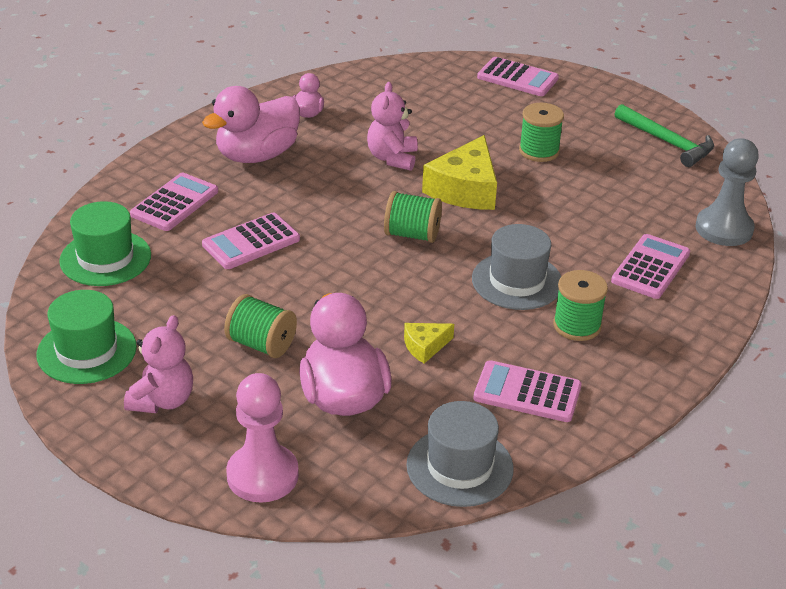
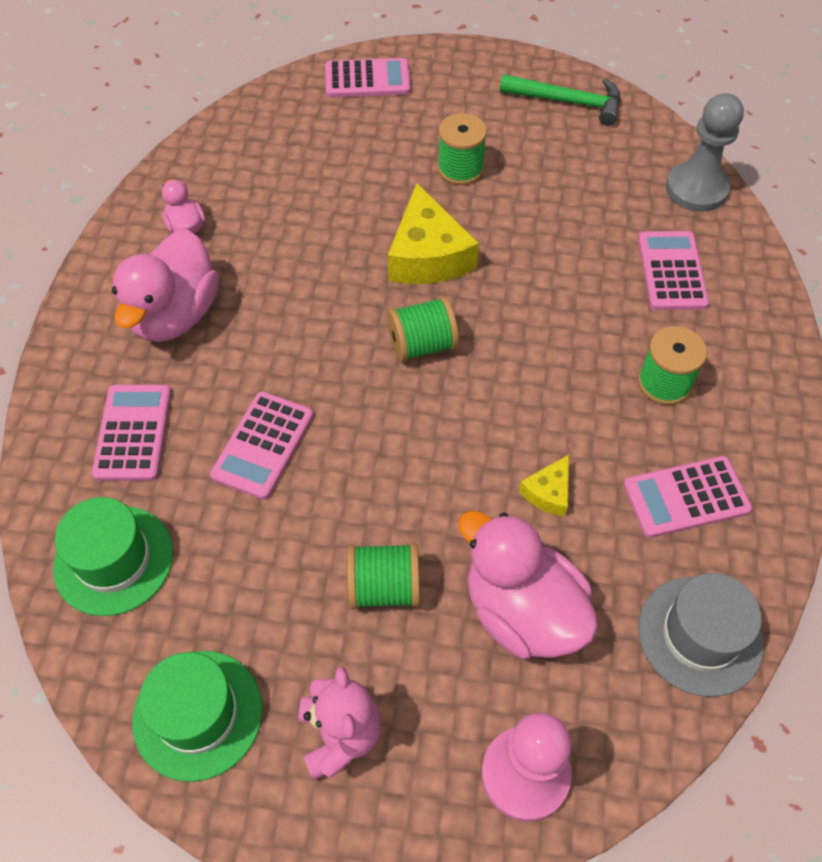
camera: 30 degrees left, 20 degrees up
pink teddy bear [367,82,418,171] -> none
grey hat [472,224,561,310] -> none

